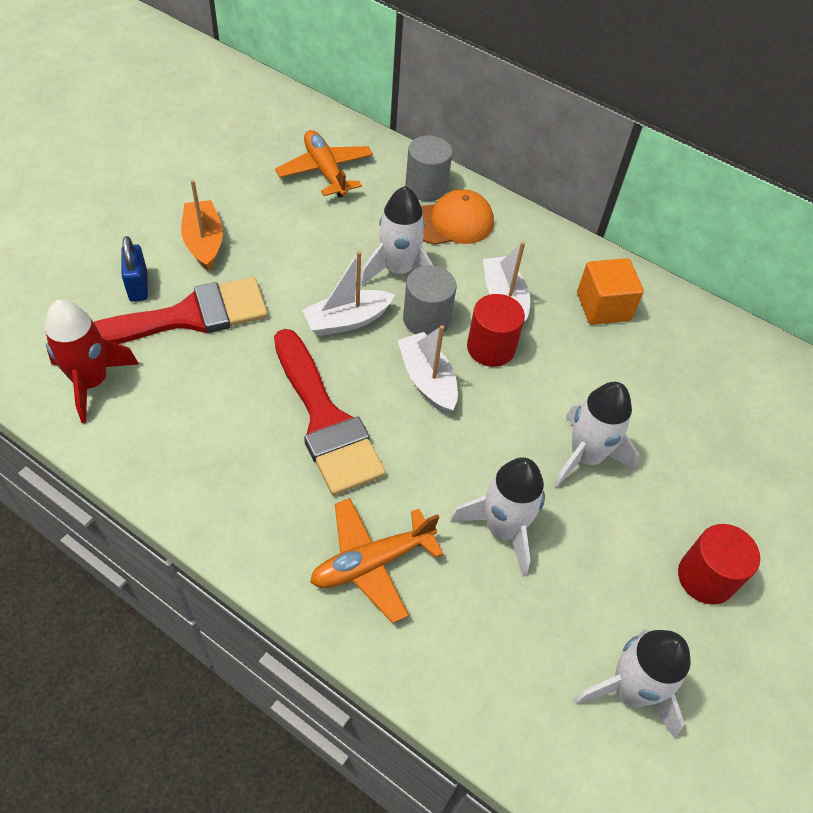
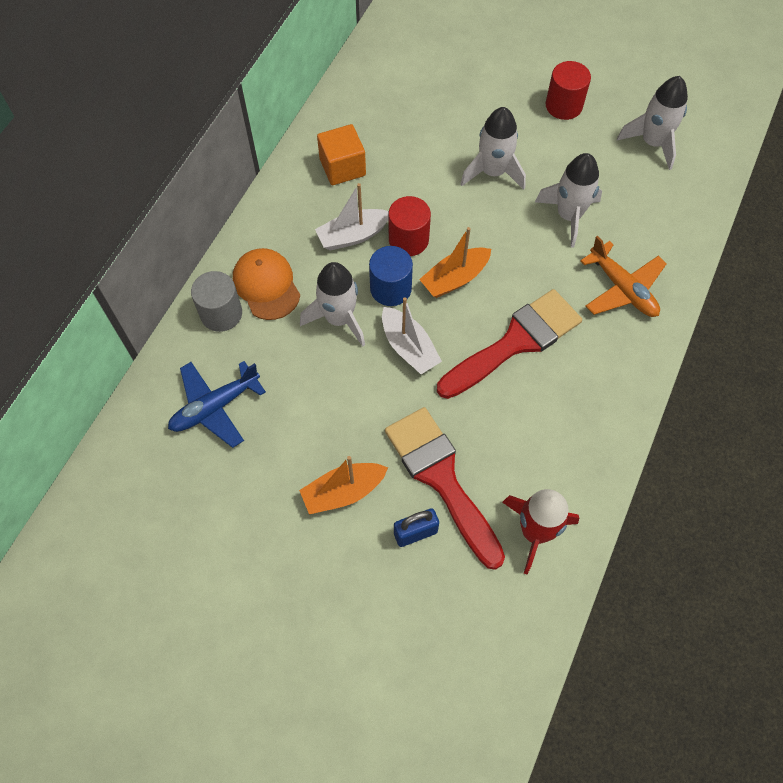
camera: 95 degrees left, 10 degrees up
orange plane [275,130,373,197] -> blue plane [168,361,266,448]
white boat [398,325,458,414] -> orange boat [419,227,491,298]
grey cylinder [403,265,457,335] -> blue cylinder [369,246,413,306]

